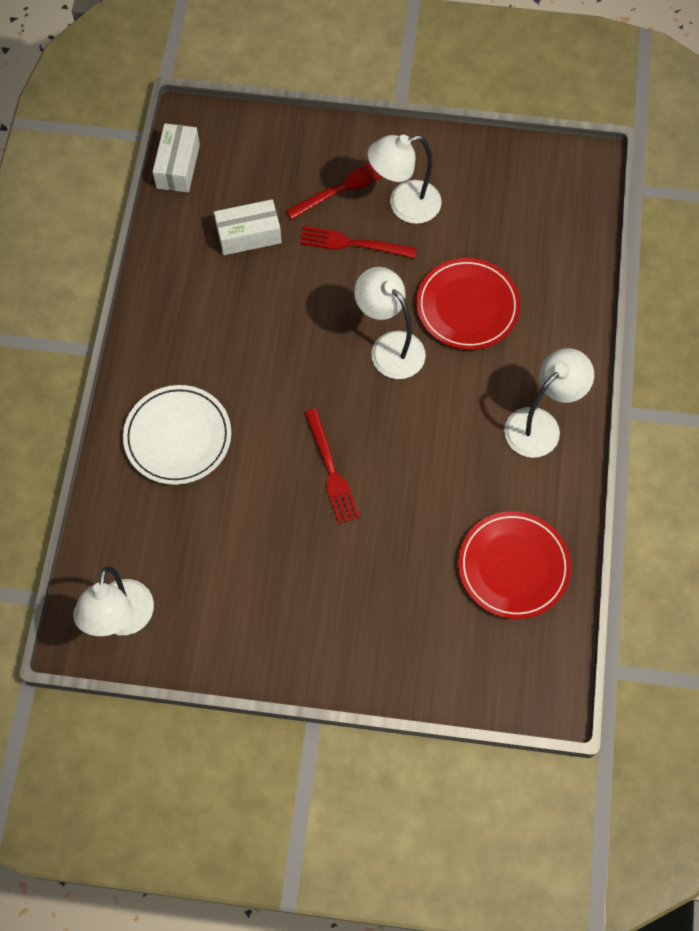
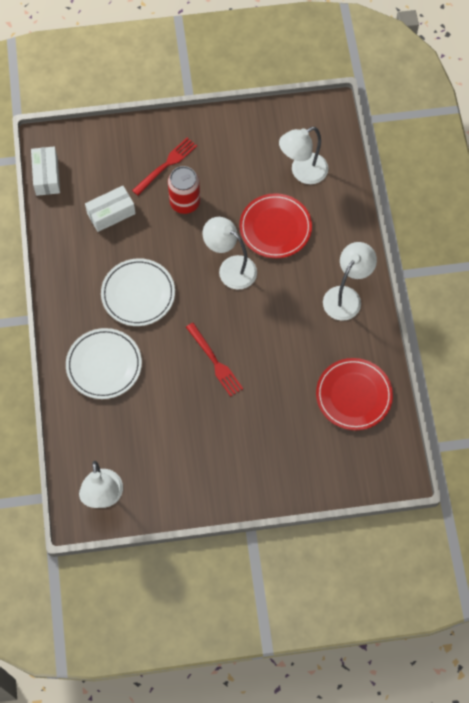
camera: 15 degrees left, 0 degrees up
red fork [299,226,417,259] -> red can [168,166,200,214]
white lamp [368,135,442,224] -> white lamp moved to [279,127,328,184]
none -> white plate [101,258,175,326]

